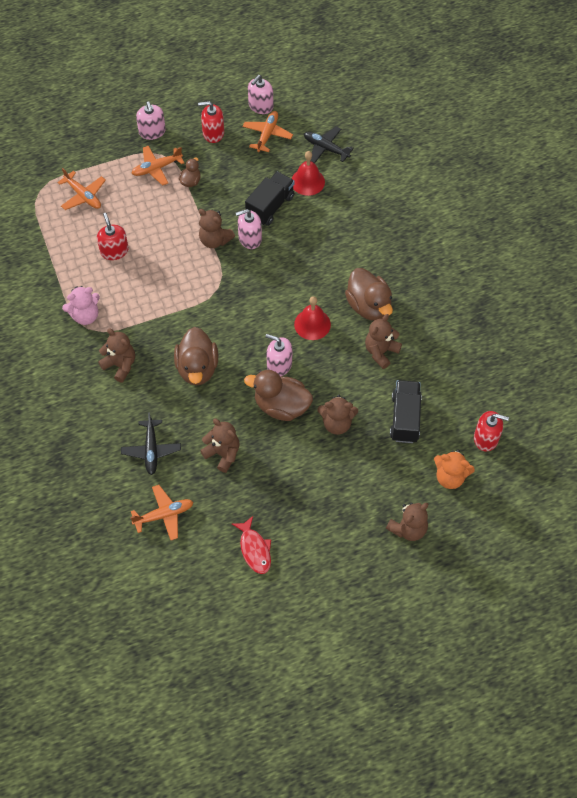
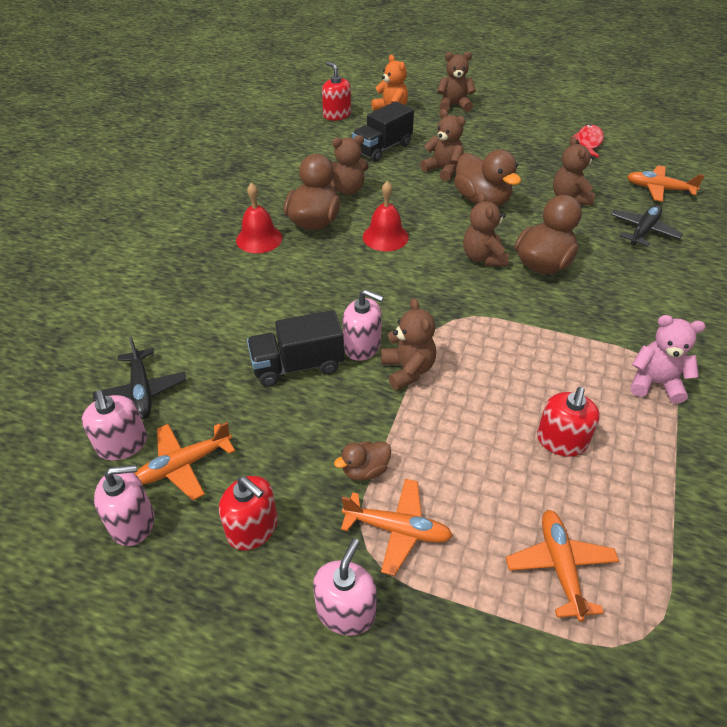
camera: 140 degrees left, 15 degrees down
brown teddy bear [98,329,135,383] -> brown teddy bear moved to [463,192,509,266]
pink soap dispenser [265,334,292,376] -> pink soap dispenser moved to [82,390,147,460]
red bell [291,151,325,196] -> red bell moved to [236,183,282,253]

